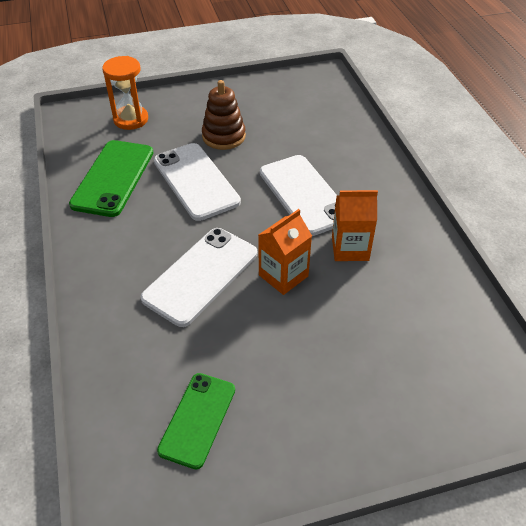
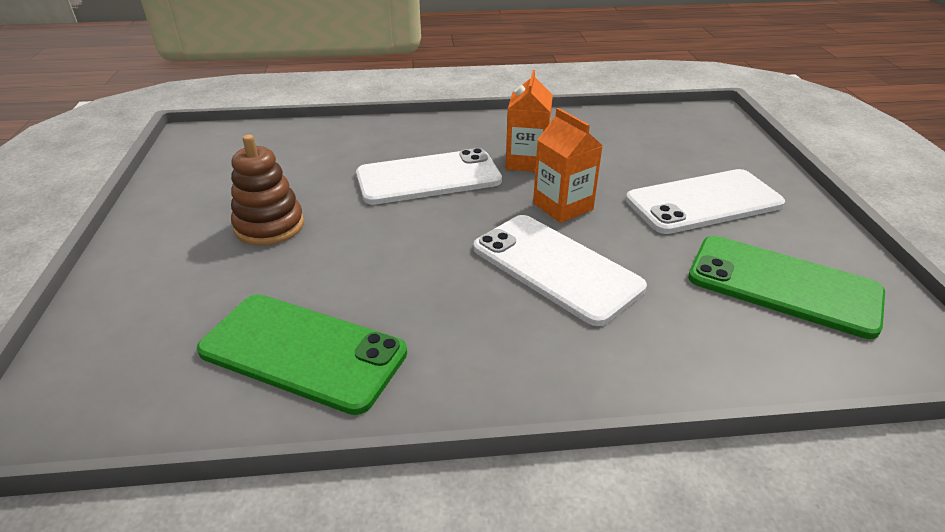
camera: 80 degrees left, 10 degrees down
orange hourglass [102,56,148,130] -> none
white phone [154,143,241,221] -> white phone moved to [626,169,785,234]
green phone [157,373,235,469] -> green phone [688,236,885,339], size x1.50

